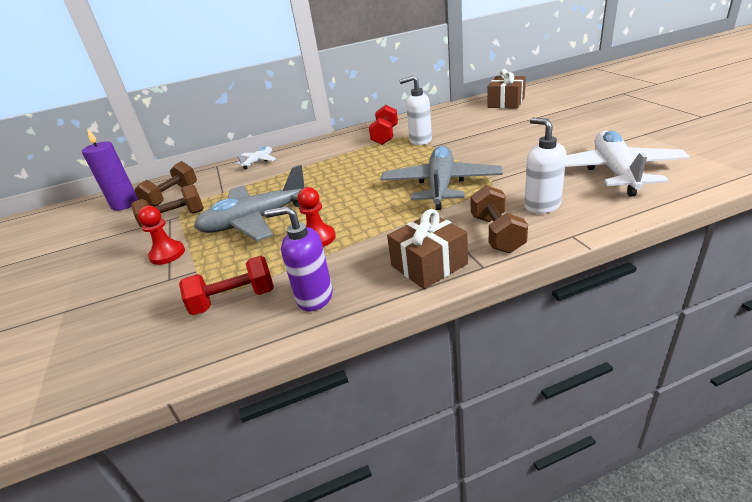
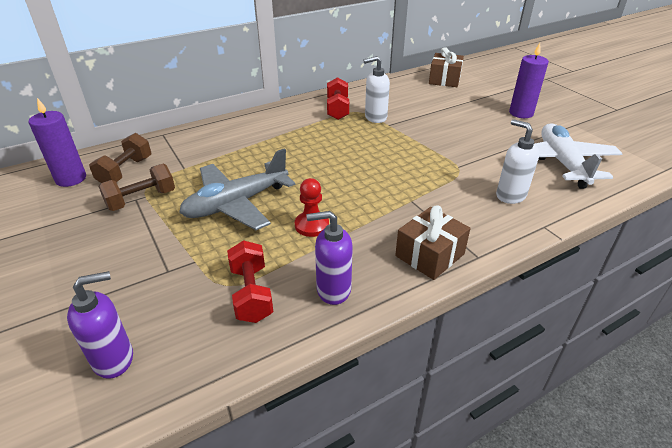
camera: 15 degrees left, 5 degrees up
red pawn [138,206,185,265] -> none
red dumbbell [179,256,274,315] -> red dumbbell turned 75 degrees counterclockwise [227,240,273,323]
white plane [236,147,276,169] -> none
grey plane [381,145,503,210] -> none
brown dumbbell [470,185,528,253] -> none
none -> purple soap dispenser [67,271,133,379]
none -> purple candle [509,43,549,118]

